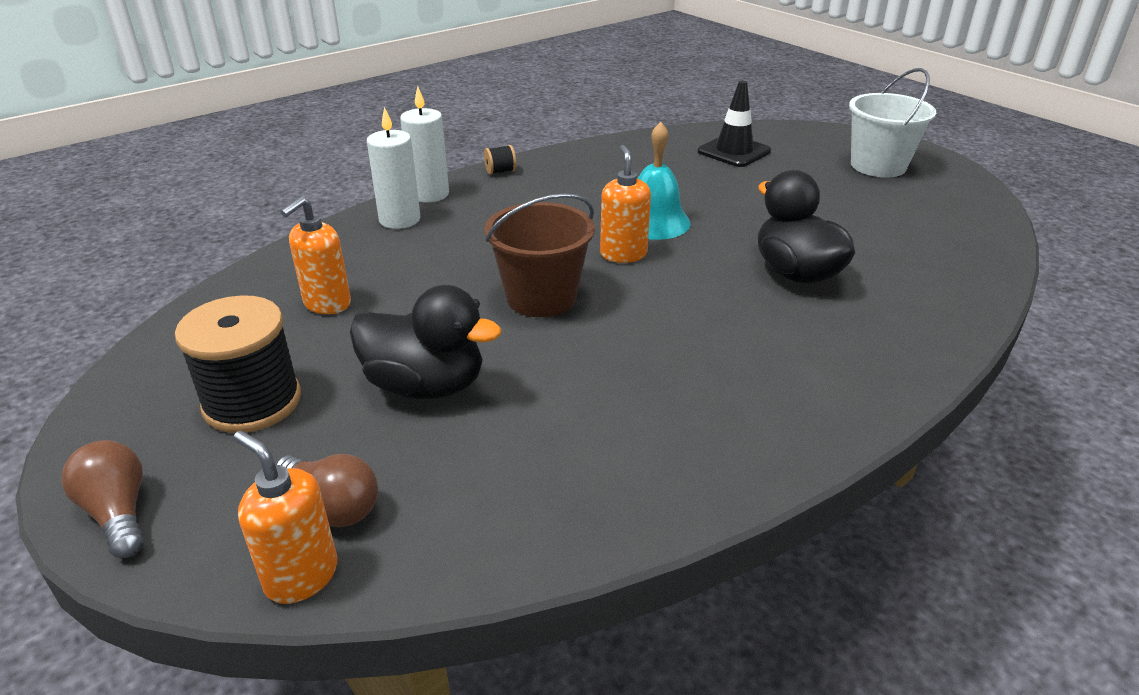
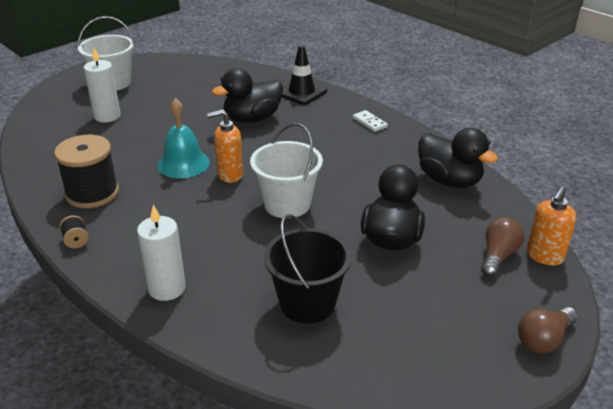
camera: 95 degrees left, 0 degrees up
black spool [175,295,301,433] -> black spool moved to [54,135,119,208]
orange soap dispenser [280,196,351,314] -> black bucket [264,214,352,324]
white candle [400,86,449,203] -> white candle moved to [84,48,121,122]
brown bucket [484,193,595,317] -> white bucket [250,123,323,218]
black traffic cone [698,81,771,167] -> black traffic cone moved to [282,45,327,105]
none -> white domino [353,110,388,132]
none -> black duck [418,128,498,188]

